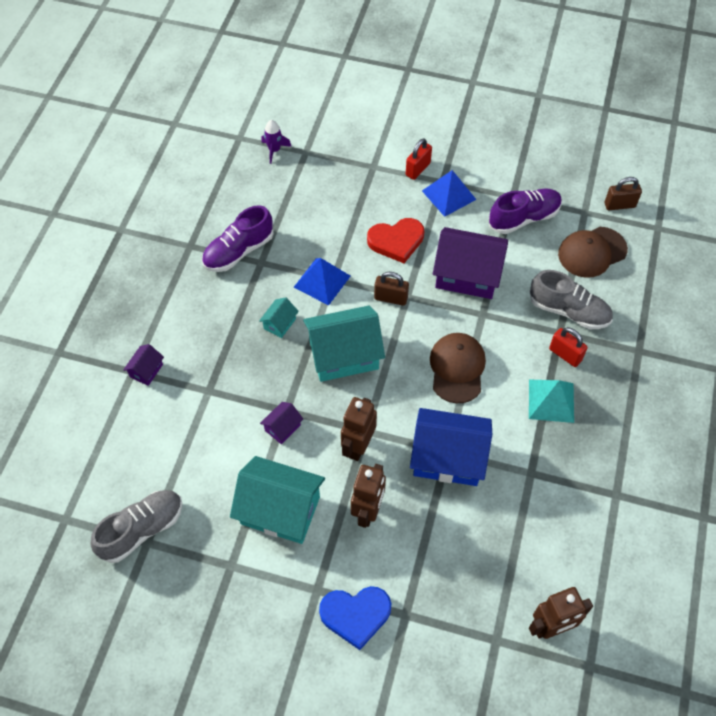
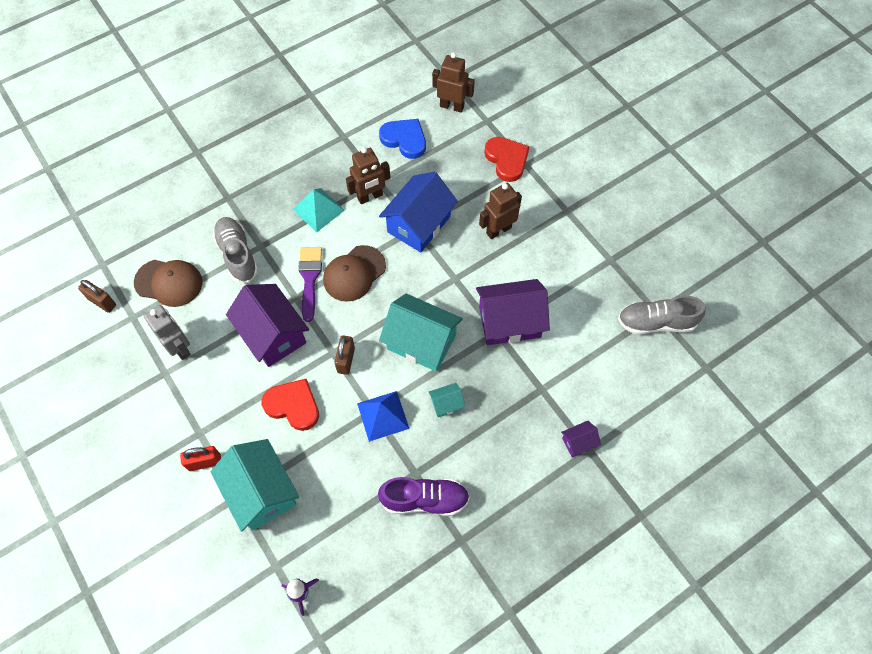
camera: 140 degrees left, 5 degrees up
turquoise house [230,456,325,544] -> turquoise house moved to [211,439,299,531]
purple house [260,402,303,444] -> purple house [476,279,550,345], size x2.20
blue heart [319,586,391,650] -> blue heart moved to [379,119,426,159]
brown robot [341,397,377,461] -> brown robot moved to [346,147,390,204]
brown padlock [374,272,409,306] -> brown padlock turned 45 degrees clockwise [335,335,355,375]
blue house [410,408,492,486] -> blue house turned 75 degrees clockwise [379,172,458,252]
blue pyramid [422,170,477,217] -> none
purple shoe [489,189,562,234] -> grey robot [144,305,191,360]
red padlock [549,327,588,367] -> none
none -> purple brush [298,247,322,322]
none -> red heart [484,137,530,182]

